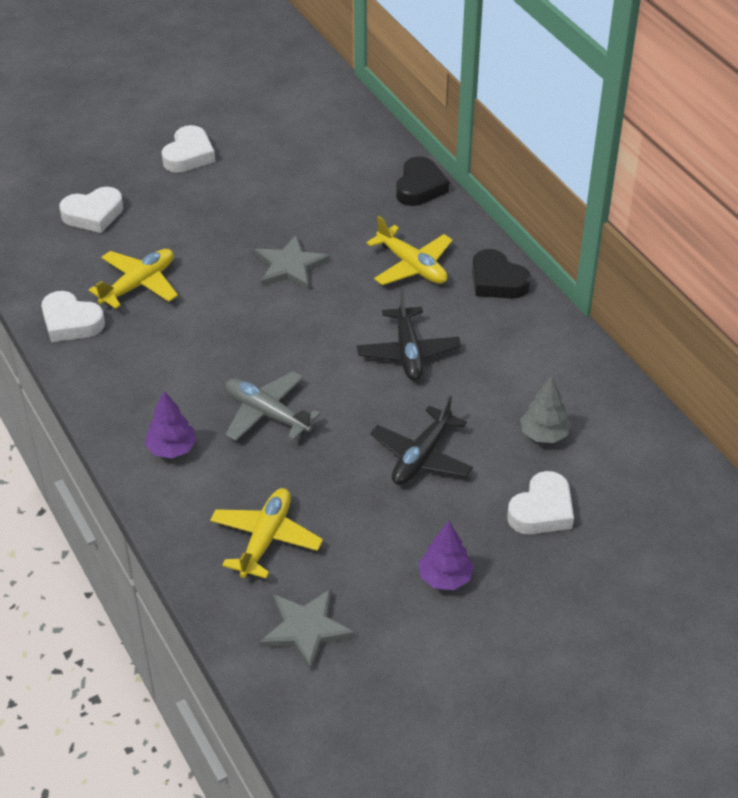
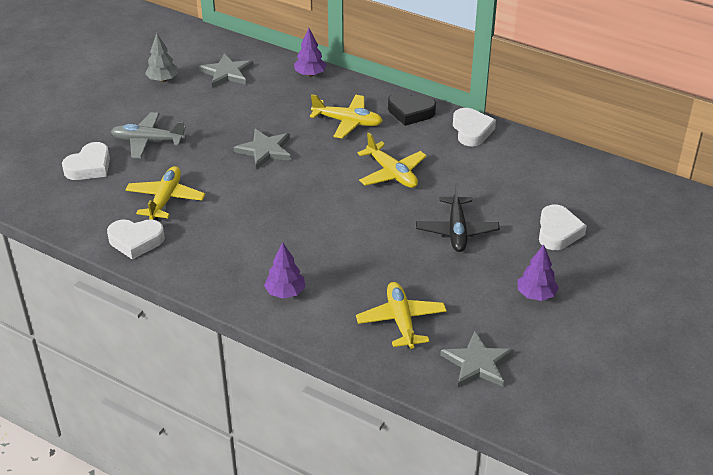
camera: 30 degrees left, 5 degrees down
white heart [162,125,215,173] -> white heart moved to [453,108,496,146]
grey plane [225,371,320,441] -> grey plane moved to [111,112,186,159]
black plane [357,290,461,381] -> yellow plane [357,132,427,188]
black heart [396,156,449,206] -> purple tree [294,28,326,77]
grey tree [520,376,571,443] -> grey tree moved to [145,33,178,82]
none -> grey star [199,53,254,88]

